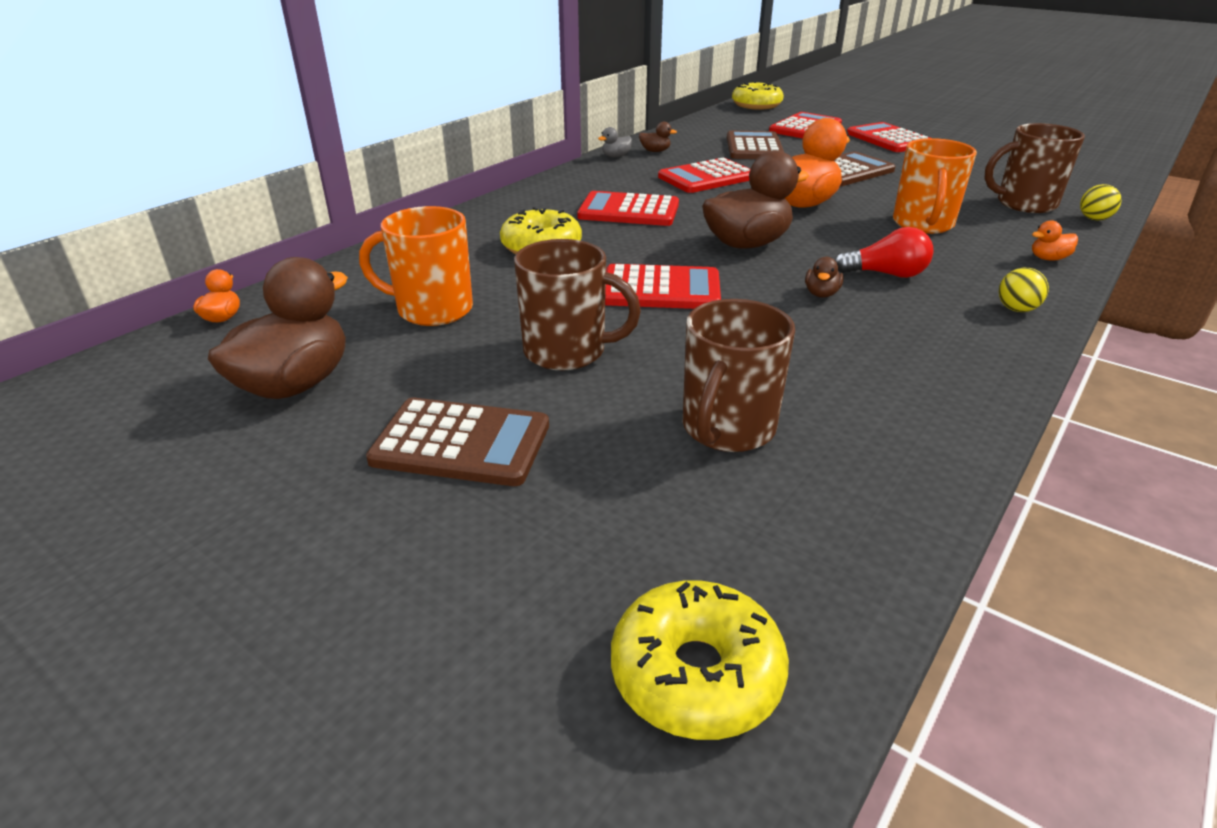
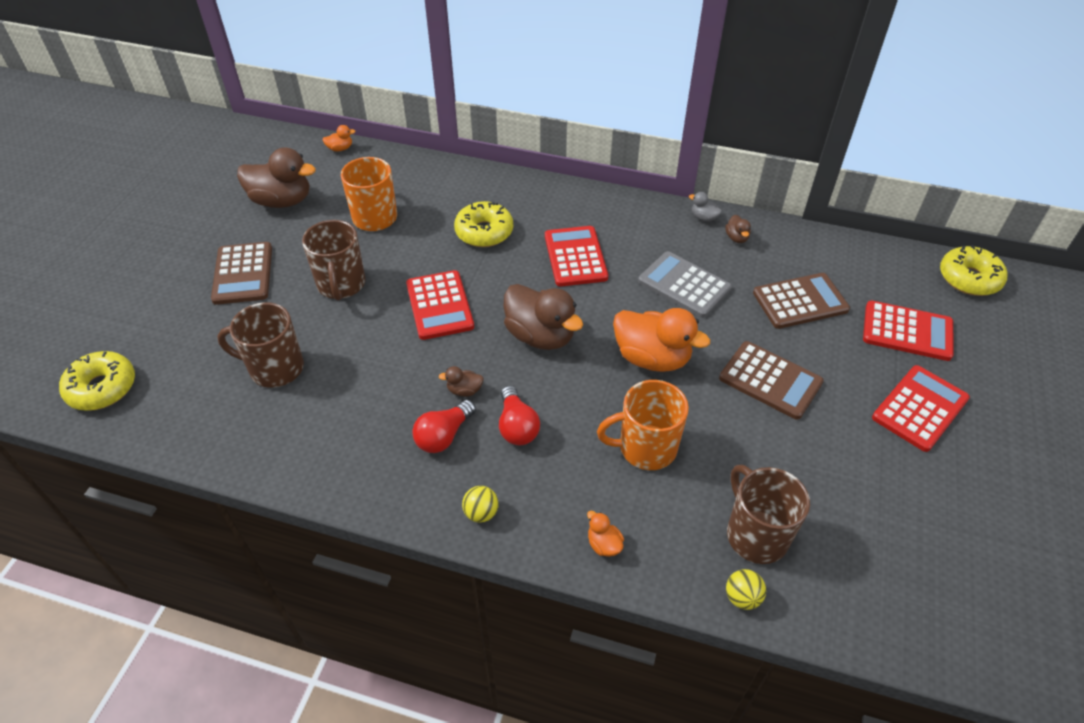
camera: 70 degrees right, 15 degrees up
red calculator [658,158,750,193] -> grey calculator [638,251,732,318]
none -> red light bulb [412,400,476,453]

